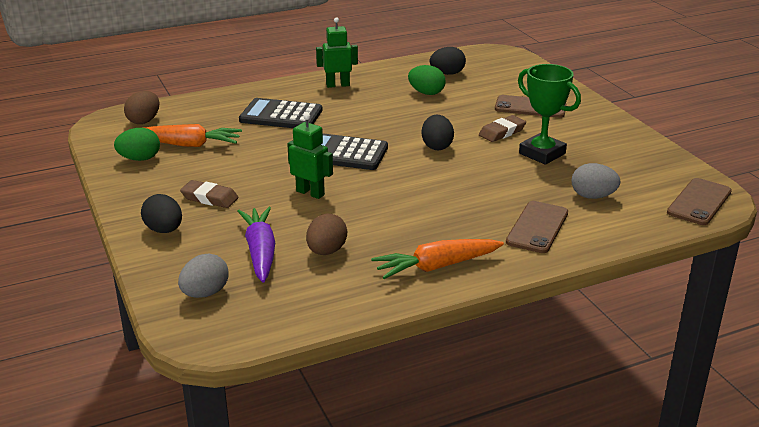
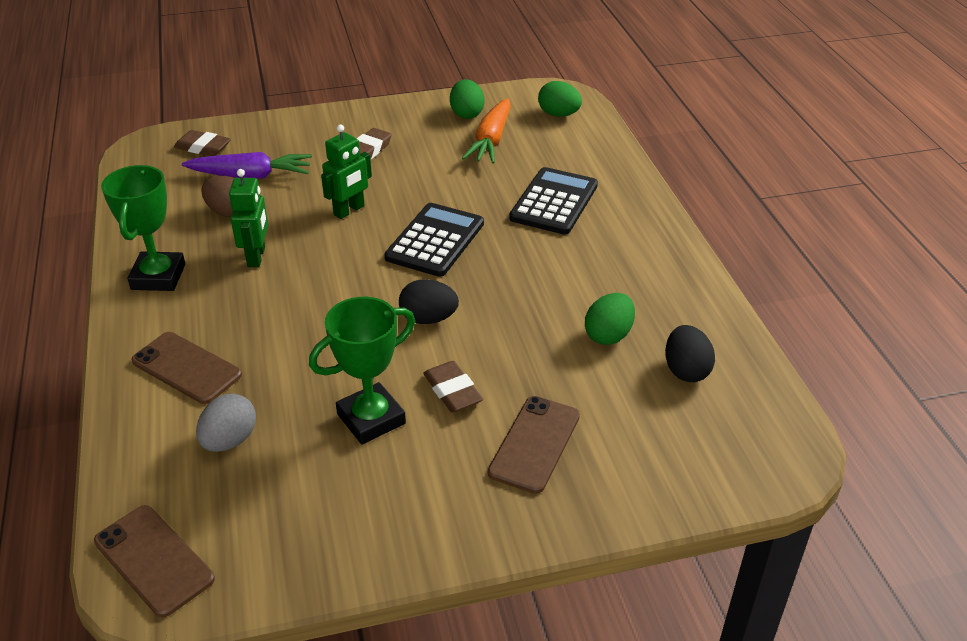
camera: 100 degrees right, 10 degrees up
brown egg [124,91,160,124] -> green egg [538,81,582,116]
black egg [141,194,182,233] -> none
grey egg [178,254,229,298] -> brown eraser [174,130,231,156]
green robot [316,17,358,88] -> green robot moved to [229,169,268,267]
orange carrot [371,239,504,279] -> green trophy [101,165,185,291]

